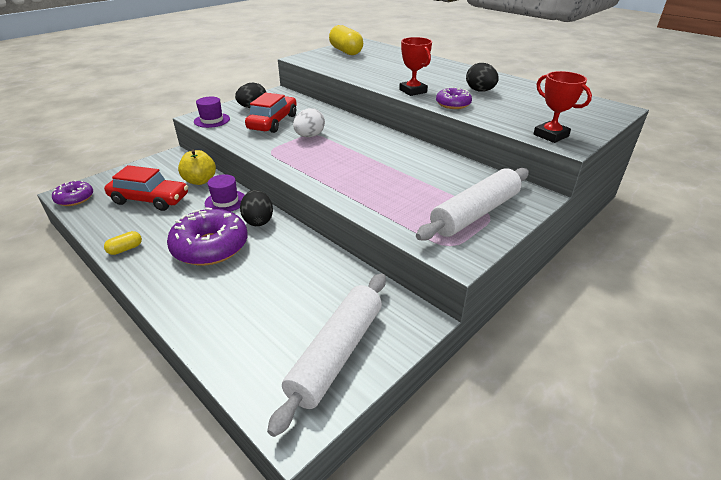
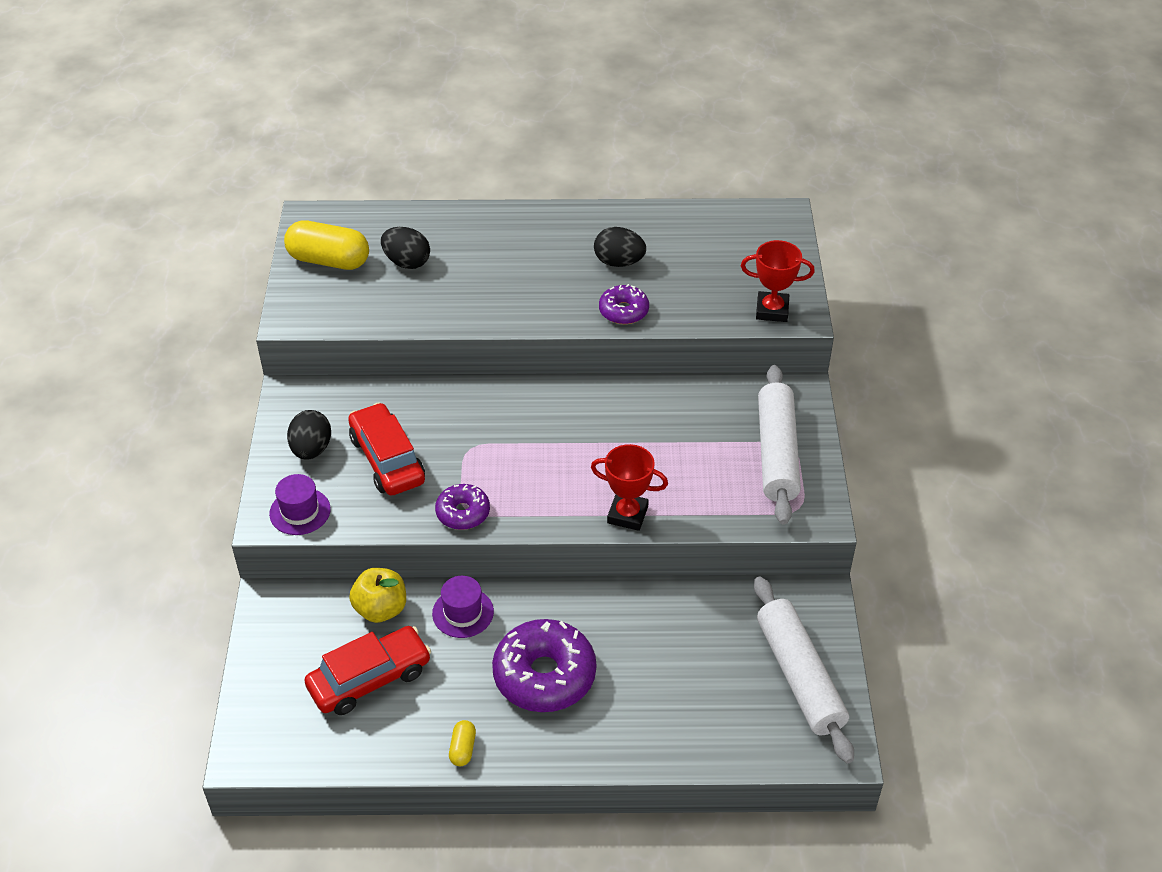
camera: 45 degrees left, 10 degrees up
purple donut [52,180,93,206] -> purple donut moved to [435,484,490,530]
black egg [240,190,273,226] -> black egg moved to [381,227,430,269]
white egg [293,108,325,137] -> none
red trophy [399,37,432,96] -> red trophy moved to [591,444,668,531]

